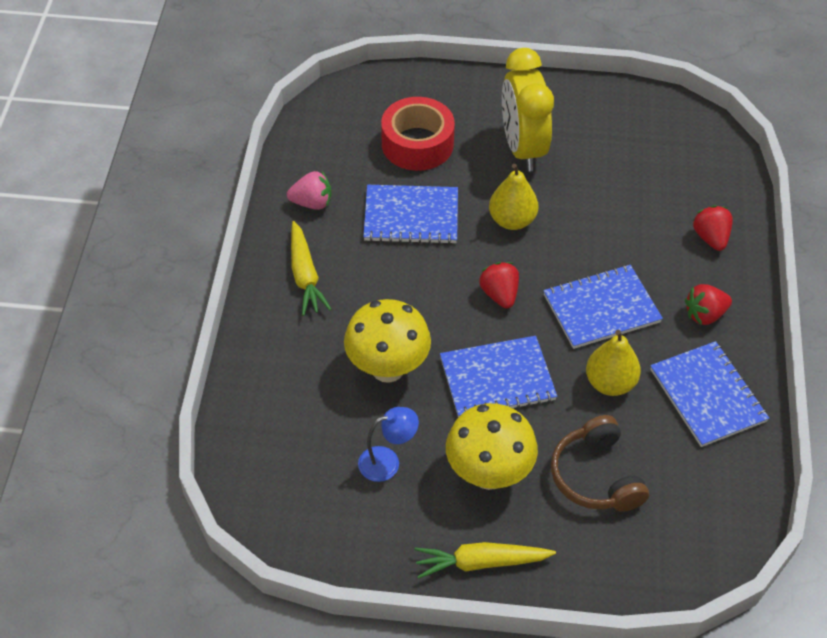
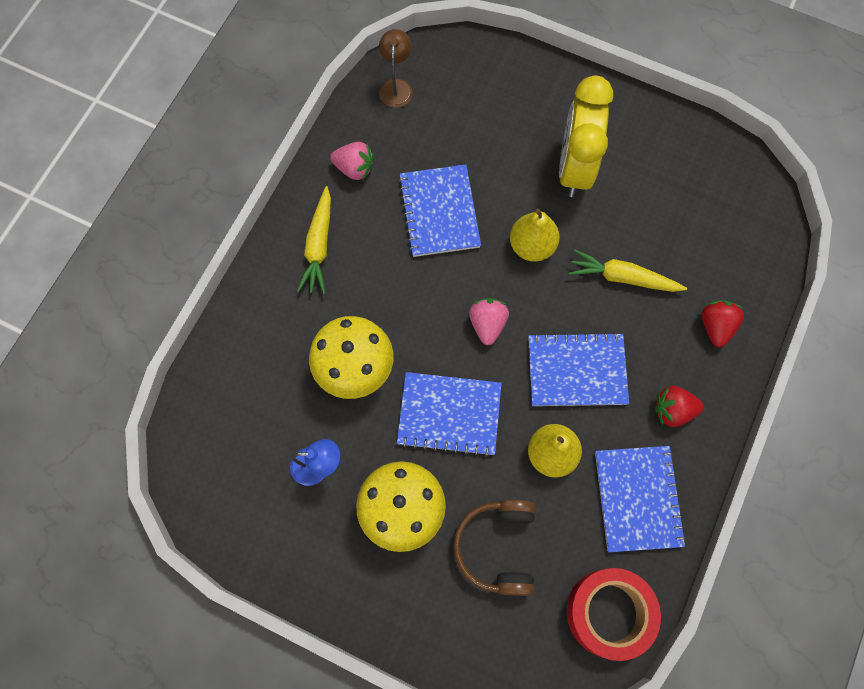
camera: 20 degrees right, 20 degrees up
blue notebook [363,185,458,244] -> blue notebook turned 60 degrees clockwise [398,164,481,257]
red tape [381,97,455,171] -> red tape moved to [567,568,661,661]
yellow carrot [414,542,556,579] -> yellow carrot moved to [569,249,687,292]
red strawberry [479,262,519,309] -> pink strawberry [469,298,509,345]
none -> brown lamp [379,29,413,108]

